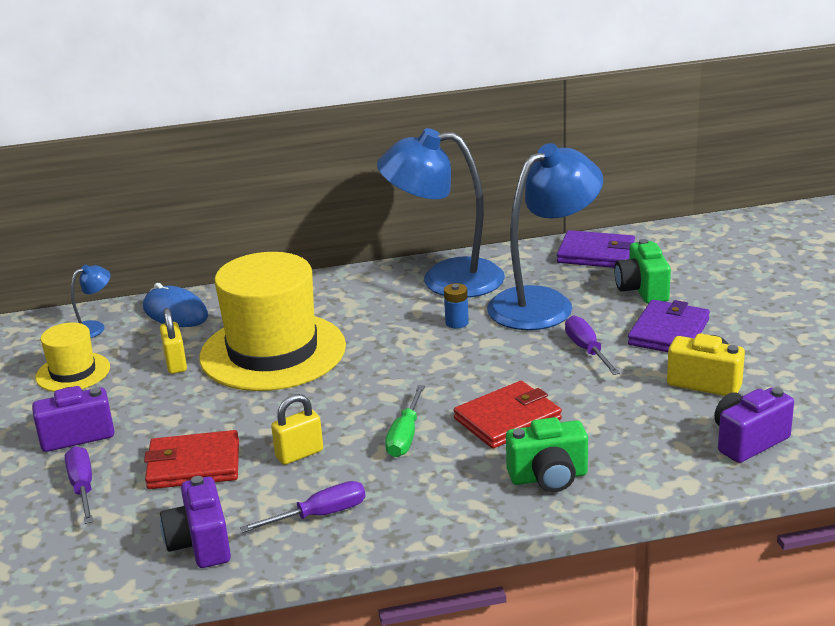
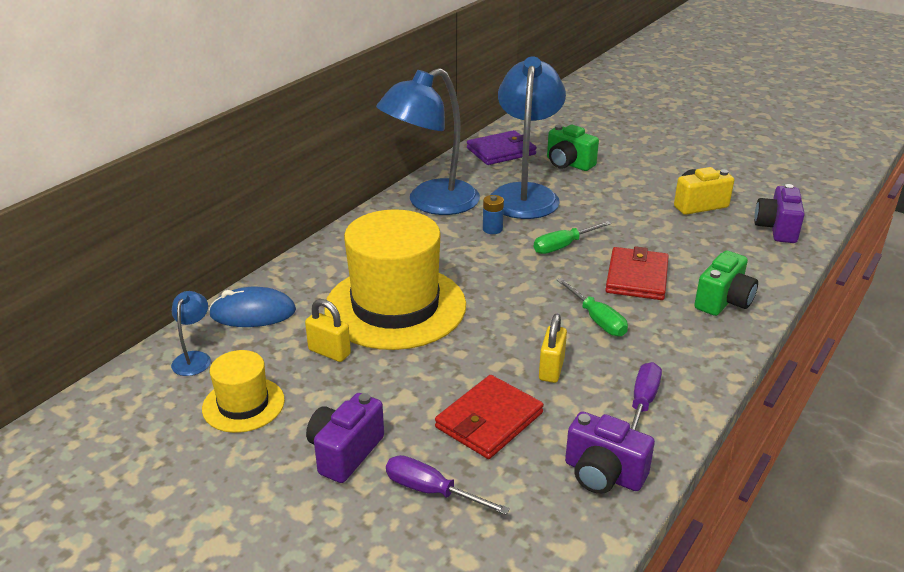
camera: 45 degrees left, 5 degrees up
purple screwdriver [565,316,620,375] -> none
purple wallet [628,300,710,352] -> none
none -> green screwdriver [534,221,611,254]

